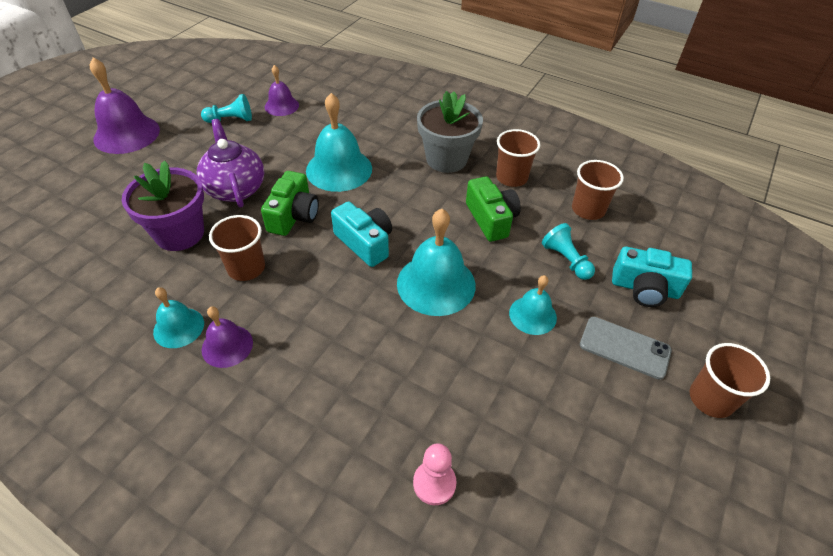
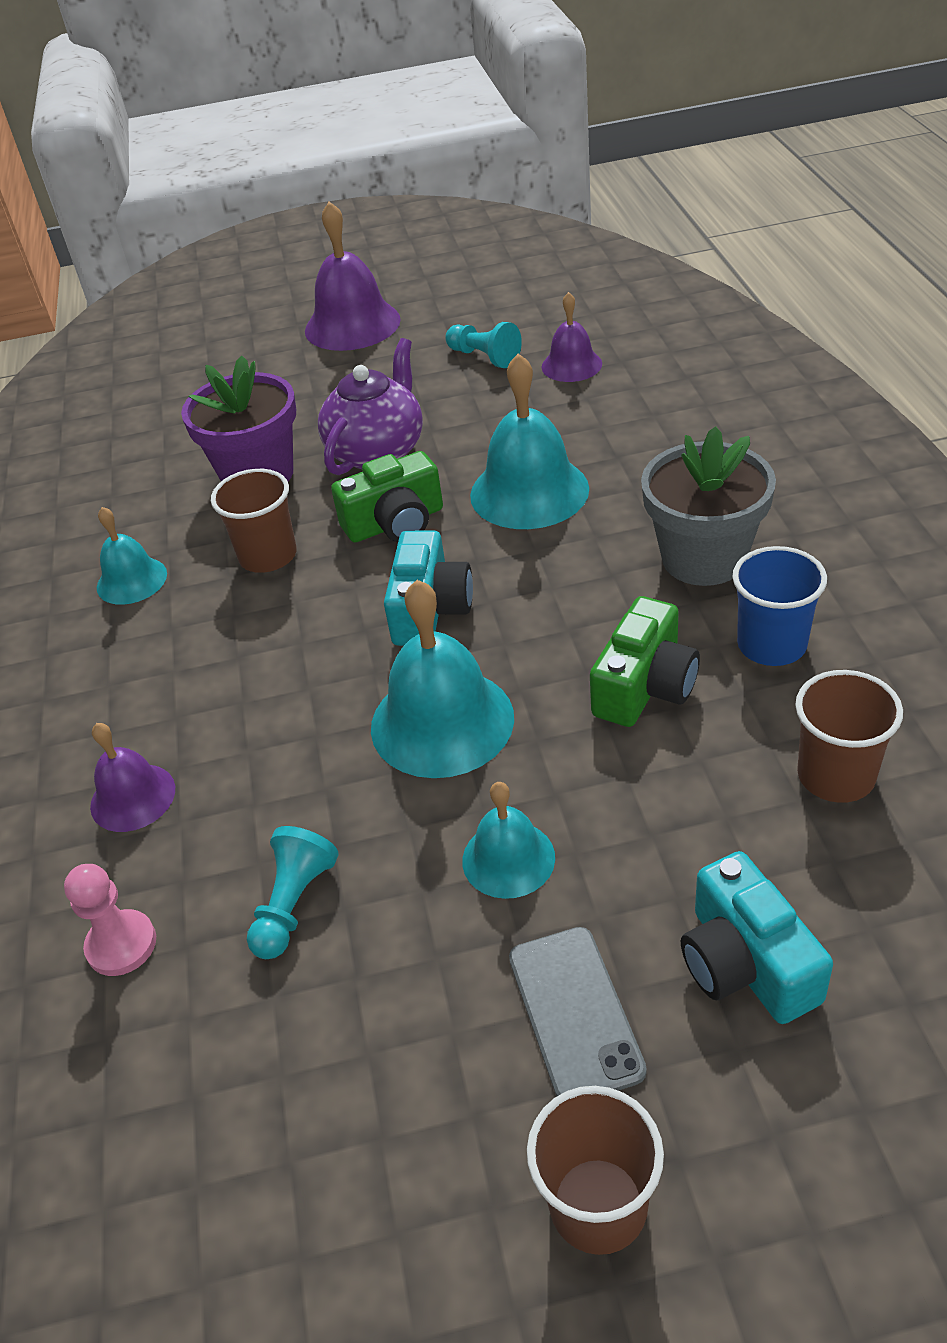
camera: 55 degrees right, 5 degrees down
purple bell [202,306,253,368] -> purple bell moved to [90,723,175,832]
brown cup [496,129,540,187] -> blue cup [732,546,827,666]
turquoise pawn [542,223,595,280] -> turquoise pawn moved to [247,826,338,959]

